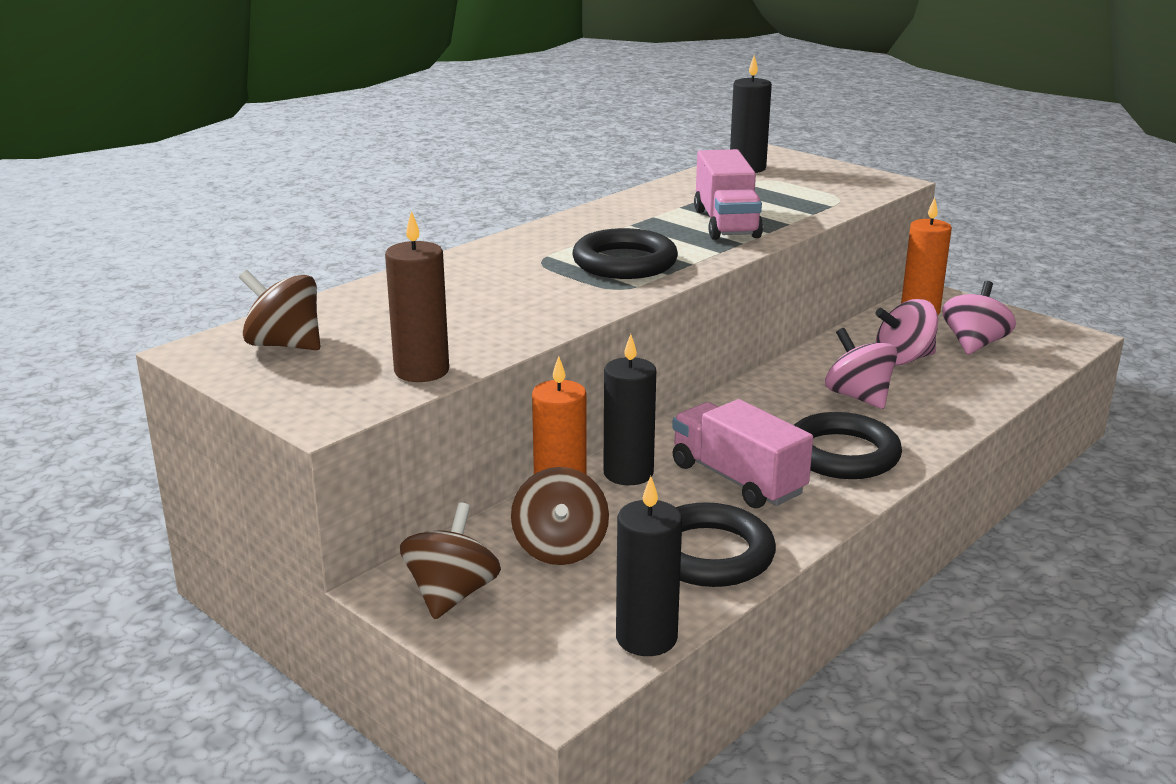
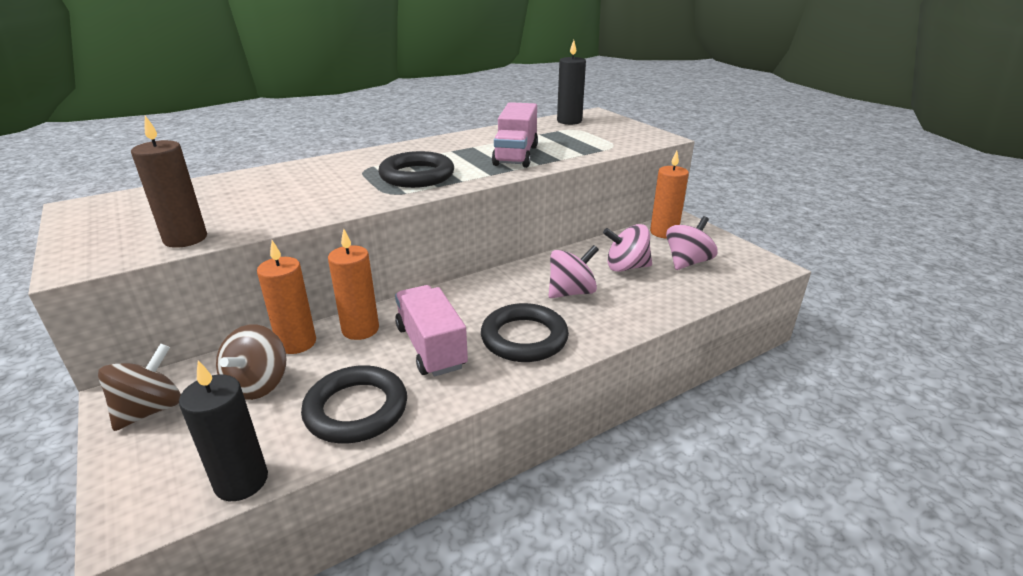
camera: 15 degrees right, 5 degrees up
brown spinning top [239,270,320,350] -> none
black candle [603,334,656,485] -> orange candle [328,229,379,340]
pink spinning top [825,328,897,409] -> pink spinning top turned 75 degrees clockwise [549,245,599,298]

